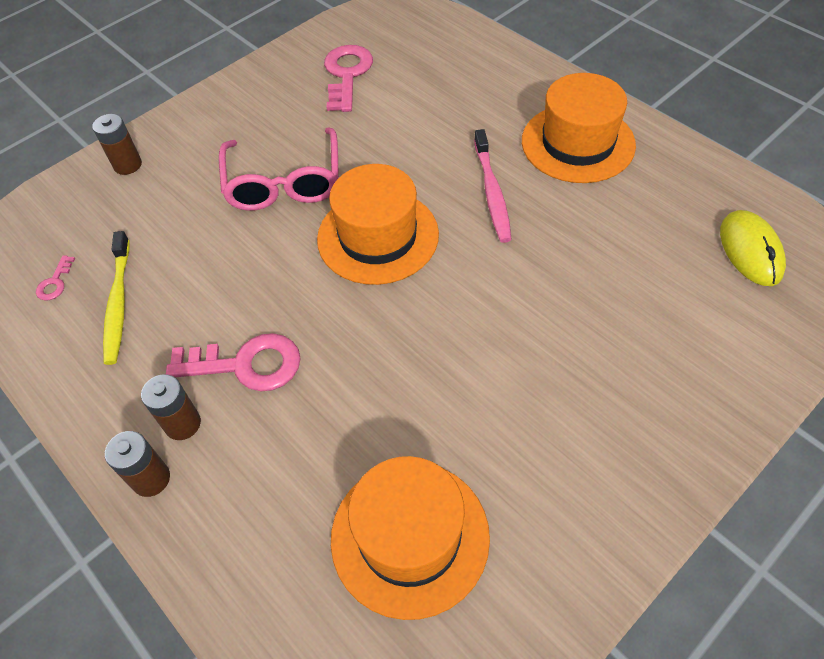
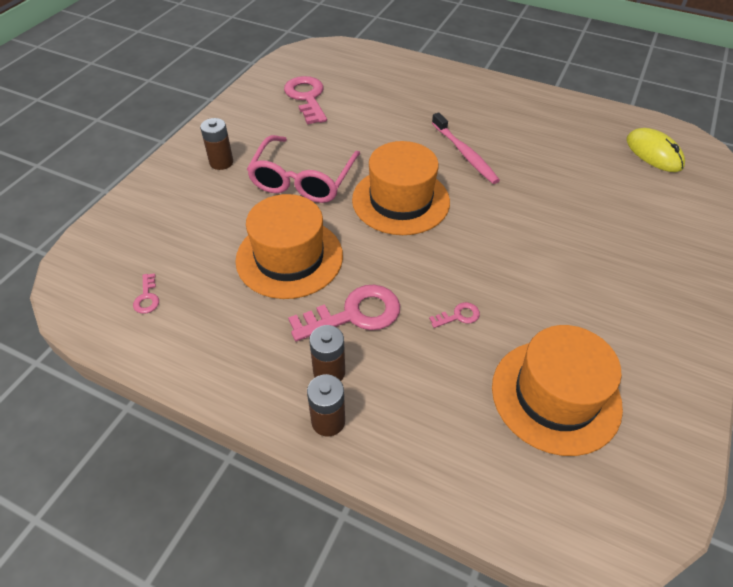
camera: 25 degrees left, 5 degrees down
brown battery [92,114,142,175] -> brown battery moved to [200,118,233,170]
yellow toothbrush [103,231,130,365] -> none
pink glasses [219,128,339,211] -> pink glasses turned 45 degrees clockwise [247,135,360,203]
orange hat [522,73,636,183] -> orange hat moved to [235,194,343,299]
none -> pink key [429,302,480,328]

